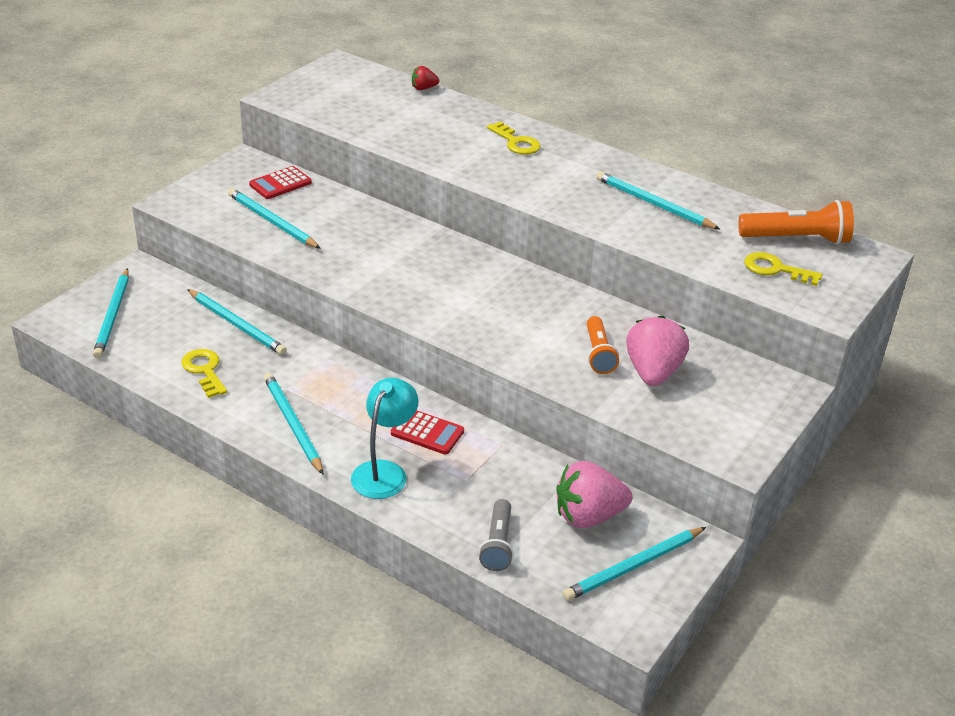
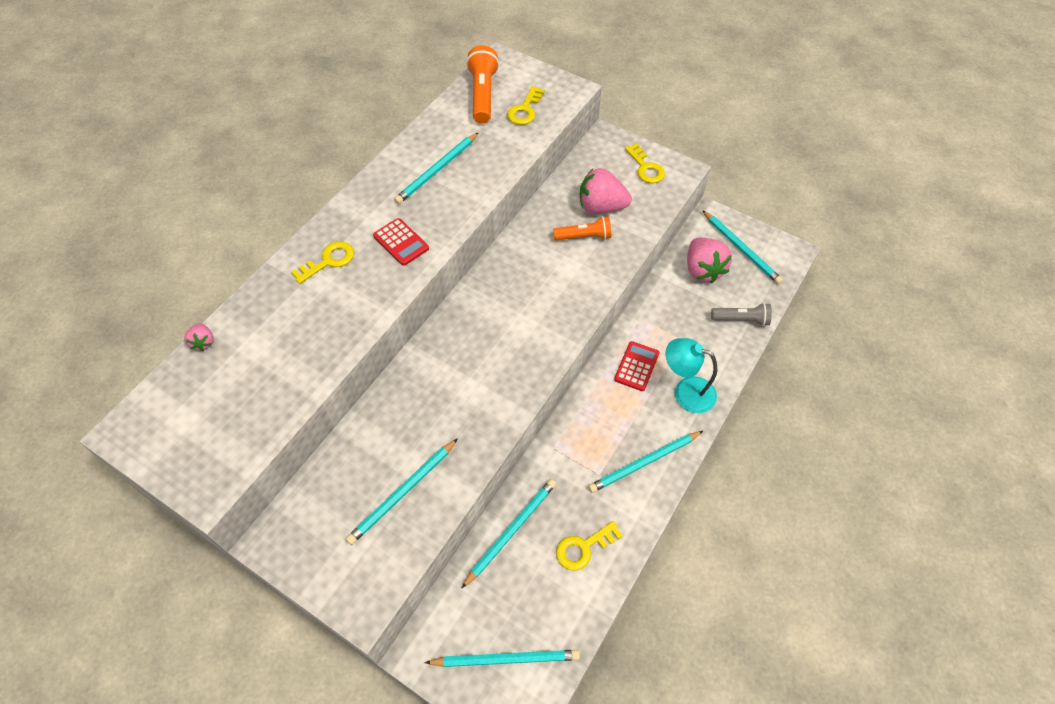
camera: 90 degrees left, 20 degrees up
red calculator [249,166,312,199] -> red calculator moved to [373,218,429,266]
red strawberry [412,66,439,90] -> pink strawberry [184,323,214,351]
none -> yellow key [625,144,665,183]

